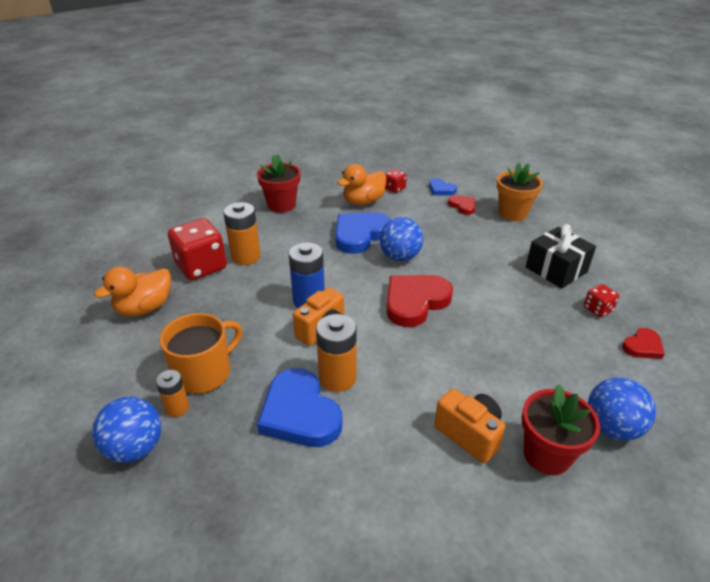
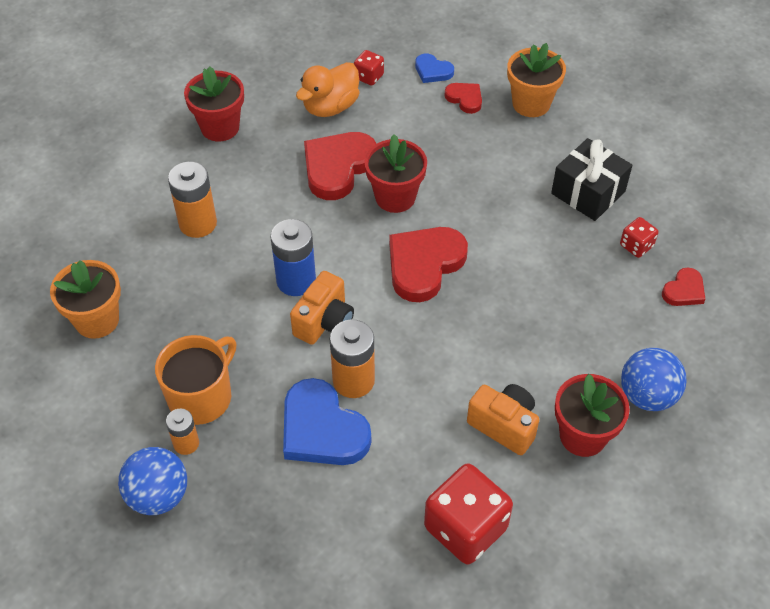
camera: 10 degrees left, 15 degrees up
orange duck [94,266,171,316] -> orange flower pot [50,260,121,339]
red dice [168,218,227,280] -> red dice moved to [424,464,513,565]
blue heart [335,212,391,254] -> red heart [304,132,377,200]
blue ball [379,217,423,261] -> red flower pot [364,134,427,213]

